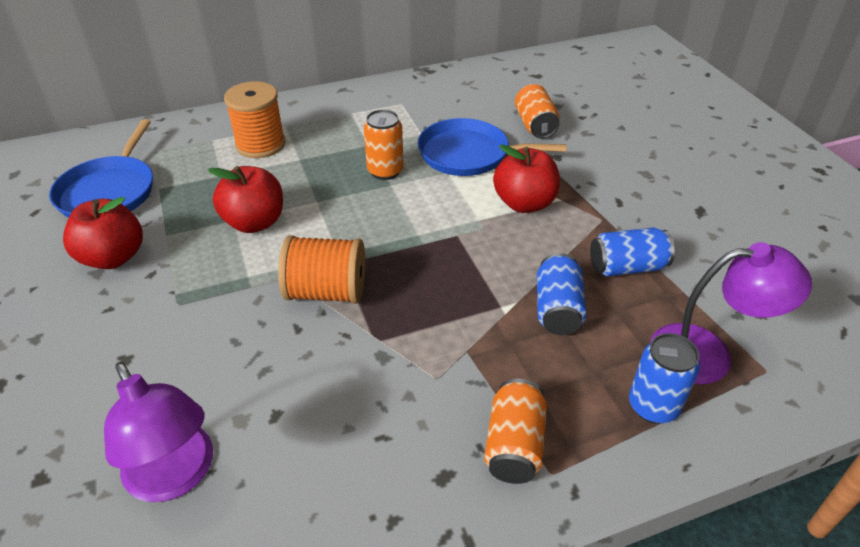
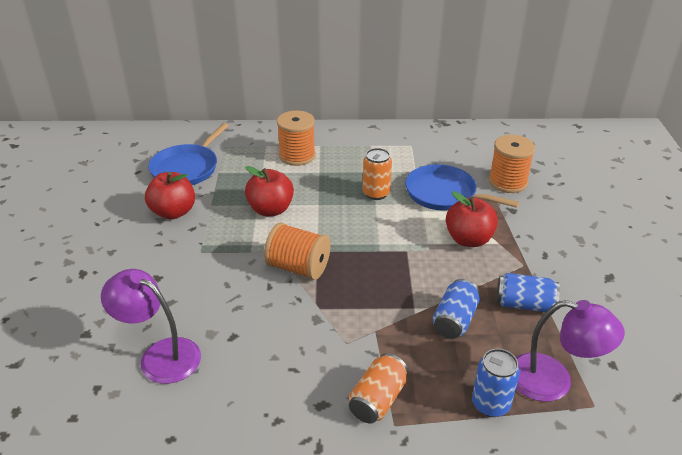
camera: 20 degrees right, 5 degrees down
purple lamp [104,362,213,502] -> purple lamp turned 135 degrees clockwise [101,269,201,384]
orange can [515,84,559,139] -> orange spool [489,135,535,193]

